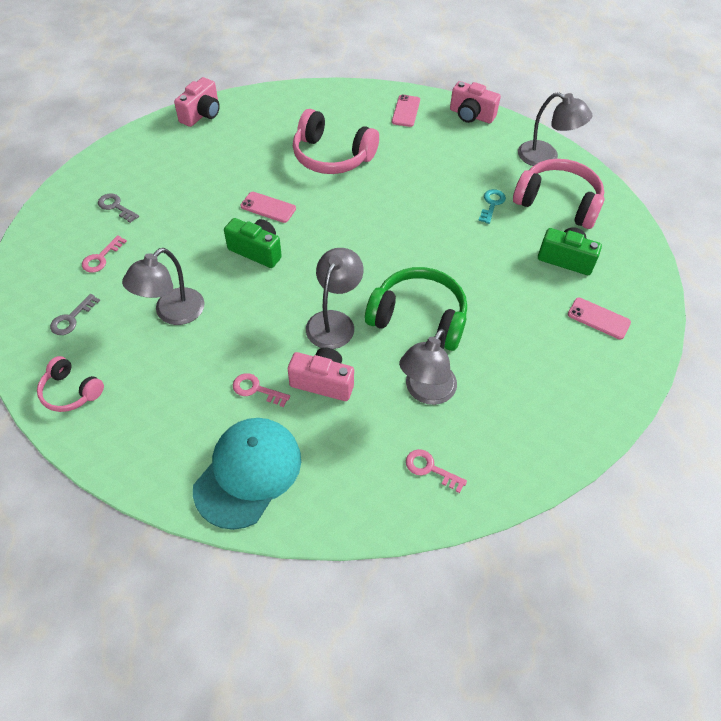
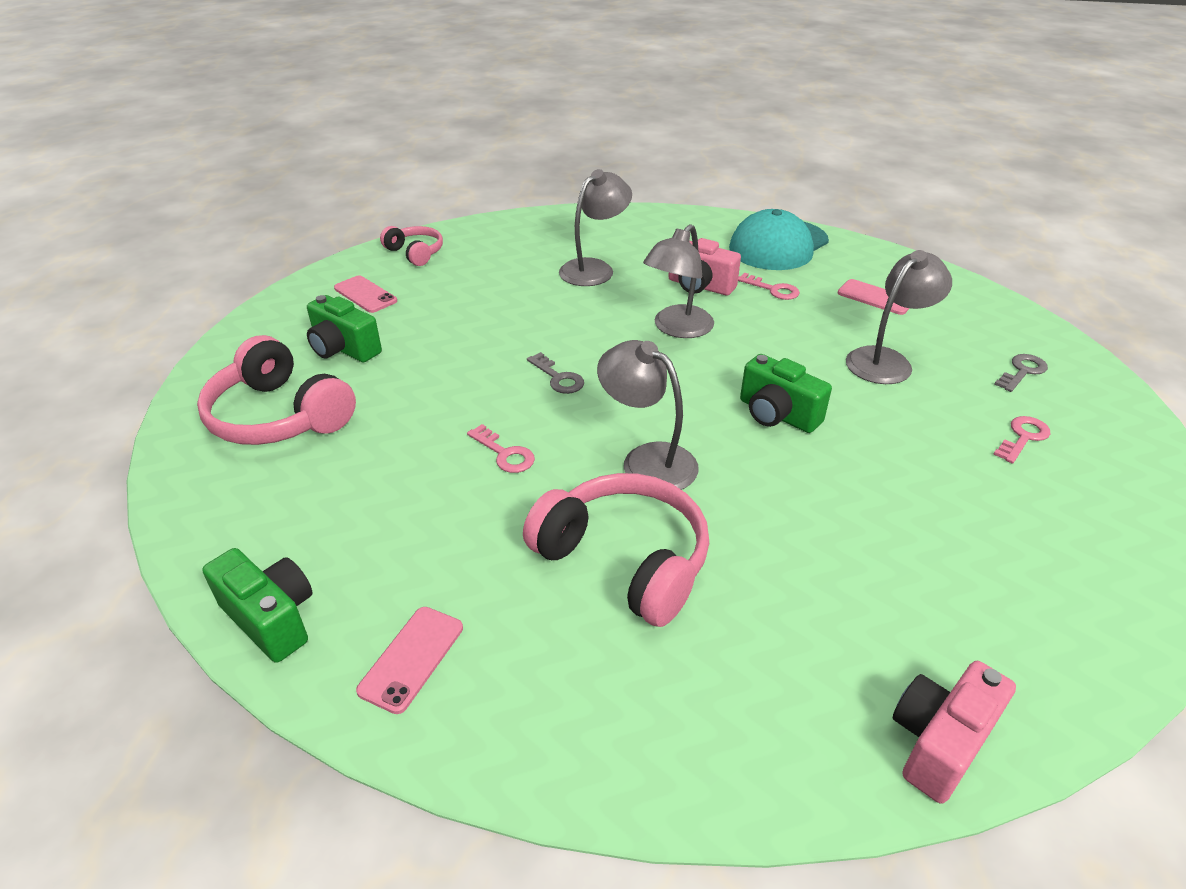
camera: 165 degrees left, 15 degrees down
pink headphones [37,356,104,412] -> pink headphones moved to [380,226,443,266]
grey key [98,193,139,223] -> grey key moved to [527,352,584,394]
pink phone [241,192,296,223] -> pink phone moved to [838,279,910,315]
green headphones [365,267,467,351] -> none
pink key [406,449,467,493] -> pink key moved to [467,424,535,473]
pink camera [450,81,501,123] -> green camera [202,548,312,663]
turquoise key [478,189,506,224] -> none
grey lamp [518,92,592,166] -> grey lamp moved to [597,340,699,490]

